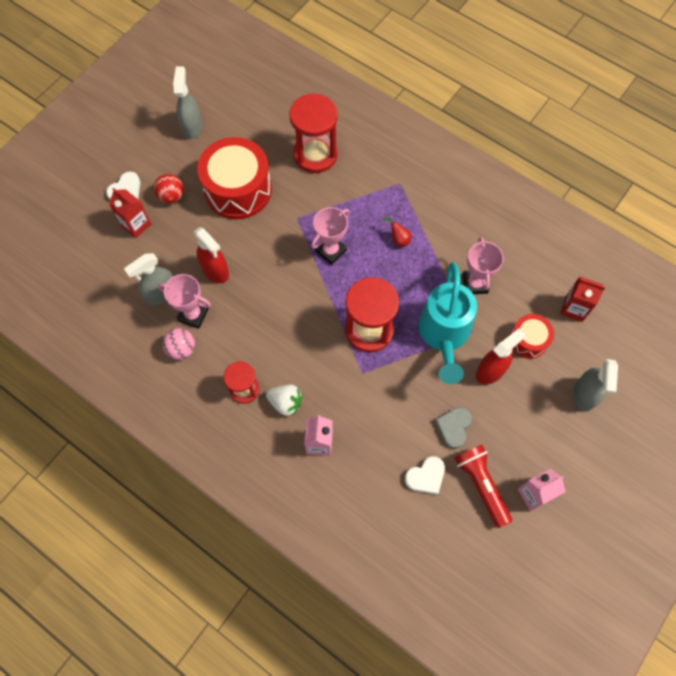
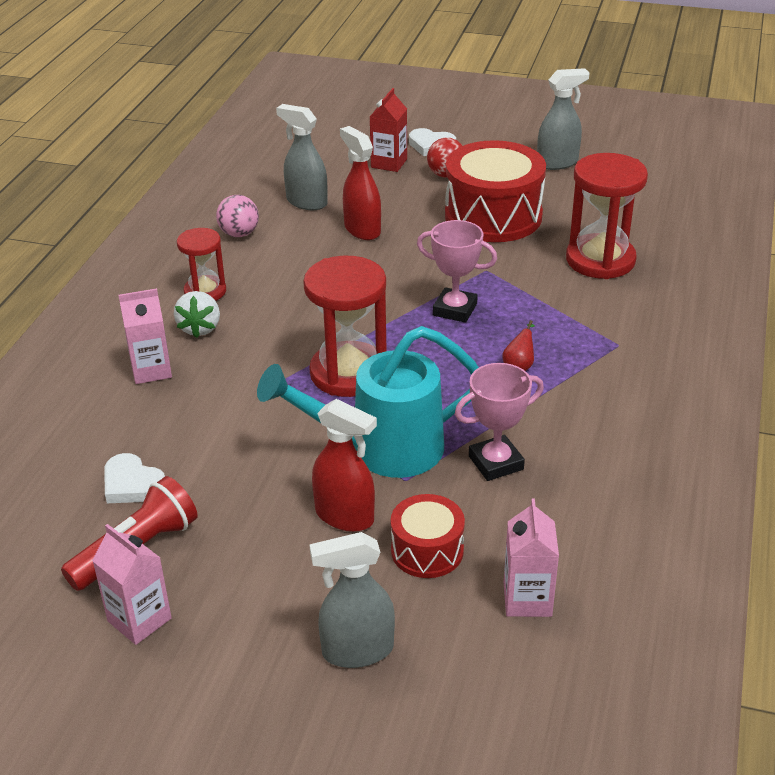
camera: 70 degrees right, 30 degrees down
pink trophy [158,274,211,329] -> none
red spray bottle [193,227,229,283] -> red spray bottle turned 120 degrees clockwise [340,126,381,240]
grey heart [435,407,472,449] -> none
red carton [561,276,605,322] -> pink carton [504,499,559,617]

